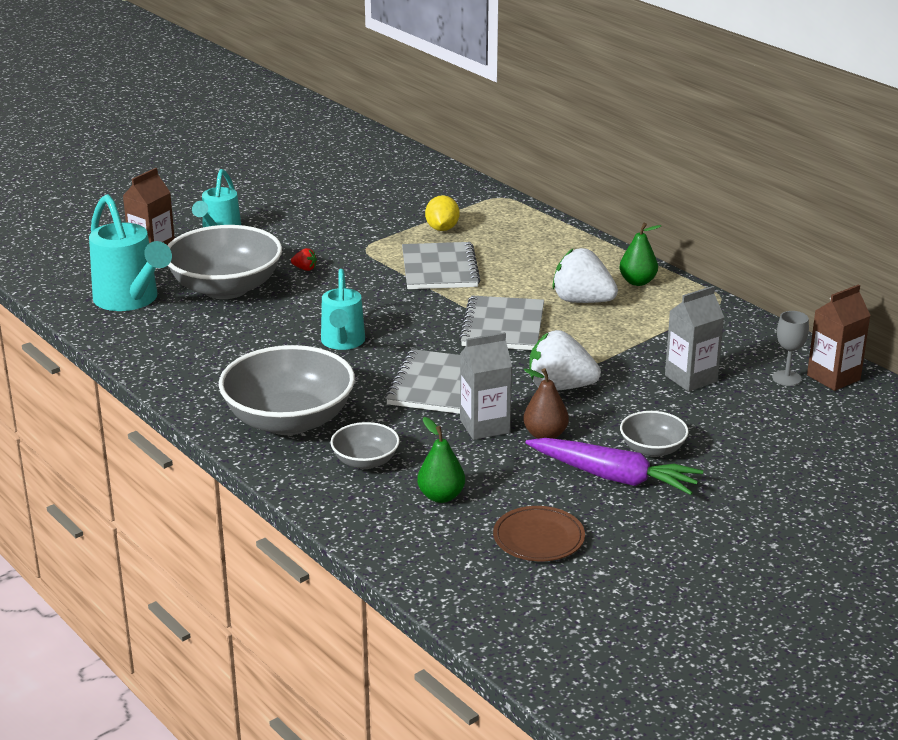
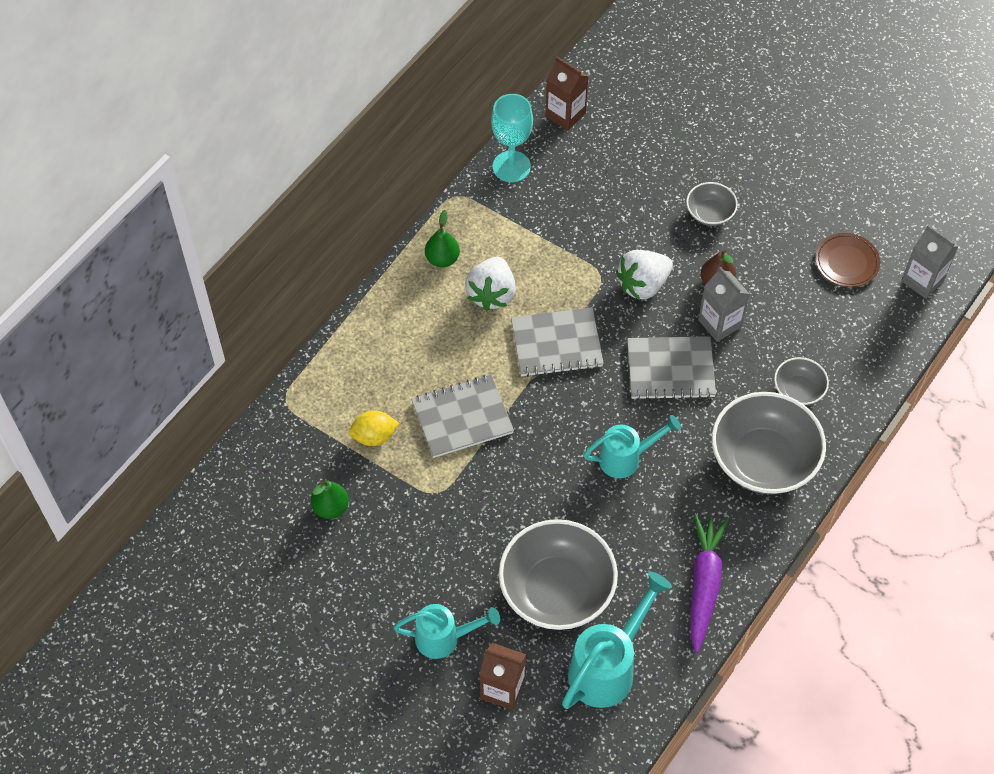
camera: 105 degrees left, 30 degrees up
red strawberry [291,248,317,271] -> none
green pear [417,417,465,503] -> green pear moved to [311,480,349,519]
purple carrot [525,438,703,495] -> purple carrot moved to [690,513,729,654]
white strawberry [529,330,601,391] -> white strawberry turned 60 degrees clockwise [616,250,673,300]
grey carton [665,286,724,392] -> grey carton moved to [901,225,959,299]
grey goblet [772,311,809,386] -> none
none -> turquoise goblet [491,94,533,182]

